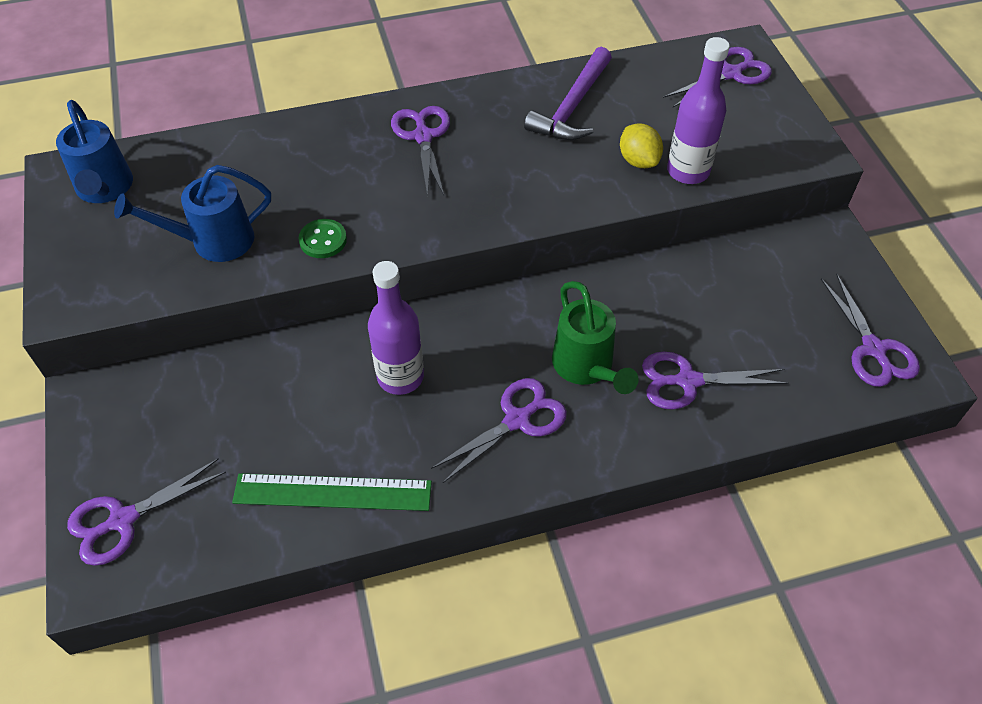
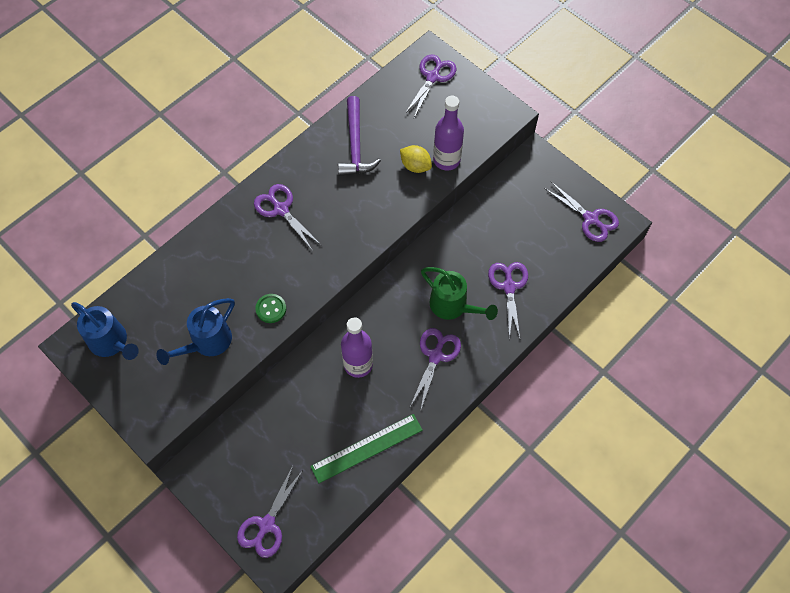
camera: 30 degrees left, 10 degrees up
purple scissors [642,352,789,409] -> purple scissors turned 120 degrees clockwise [488,262,528,340]

